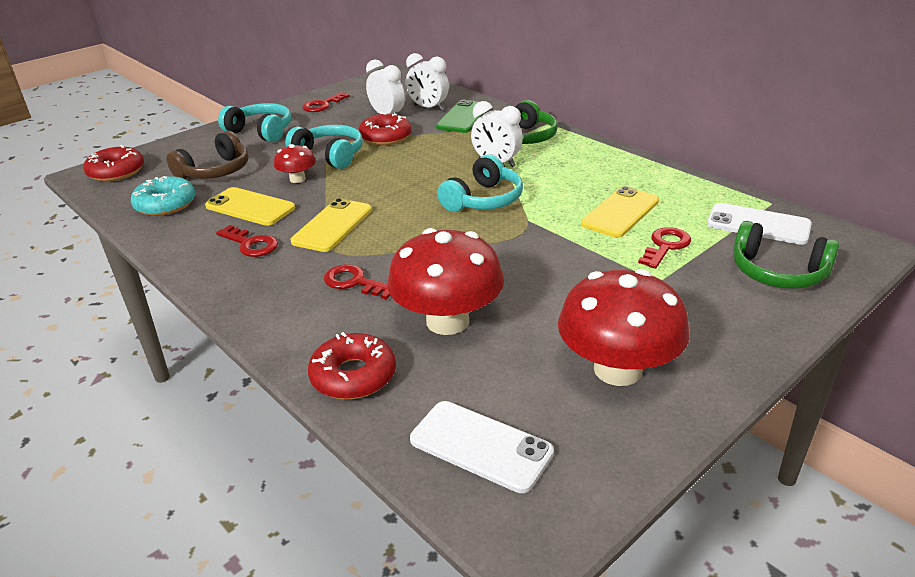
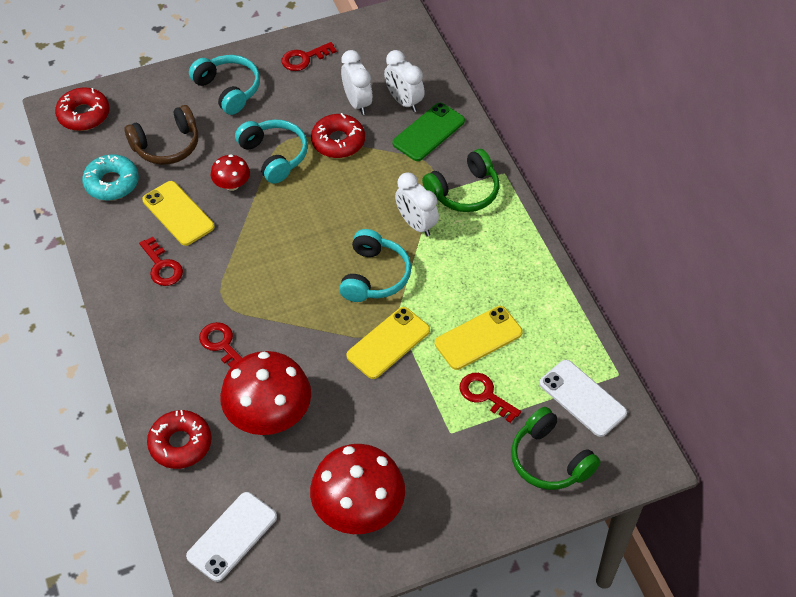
camera: 20 degrees right, 20 degrees up
yellow phone [291,198,372,252] -> yellow phone moved to [346,307,430,379]
white phone [410,401,554,493] -> white phone turned 75 degrees clockwise [186,492,277,582]
turquoise headphones [437,154,523,212] -> turquoise headphones turned 45 degrees counterclockwise [339,229,411,302]
red key [638,227,691,269] -> red key turned 105 degrees counterclockwise [459,373,521,423]

